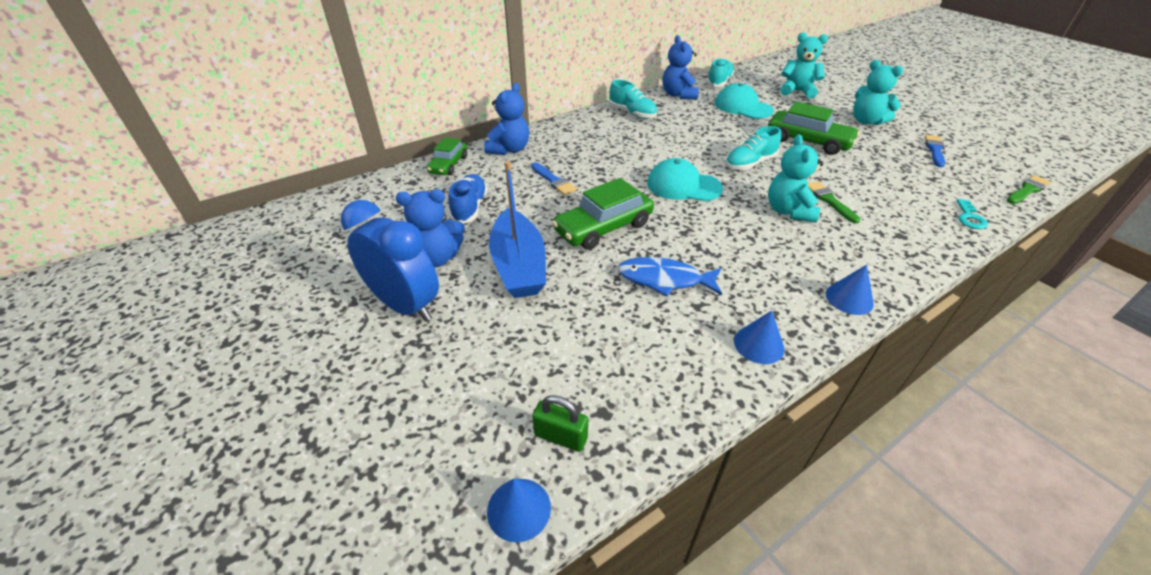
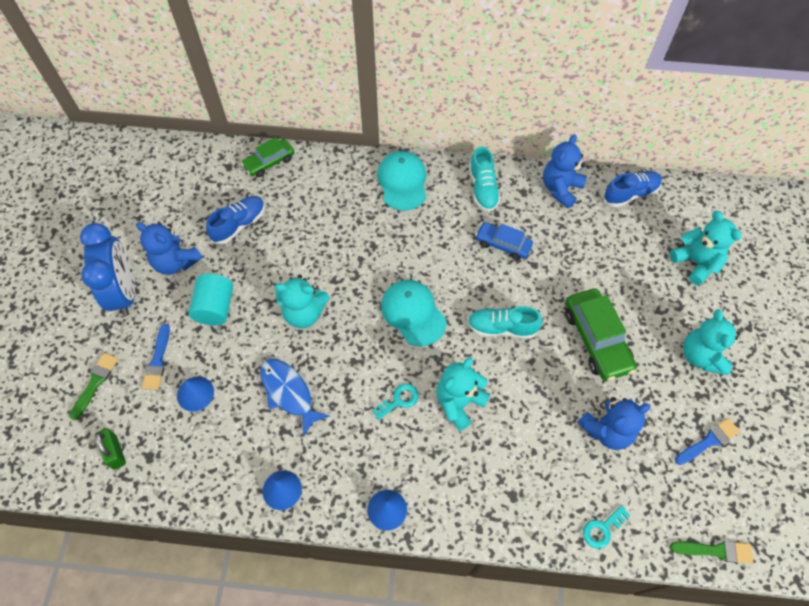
camera: 40 degrees right, 20 degrees up
blue teddy bear [484,83,529,155] -> blue teddy bear moved to [577,397,651,450]
blue cone [487,478,551,542] -> blue cone moved to [177,376,214,412]
blue boat [489,161,546,298] -> turquoise cylinder [189,274,233,325]
blue brush [531,162,577,195] -> blue brush moved to [142,324,170,390]
green car [552,178,654,250] -> turquoise teddy bear [275,275,329,328]
turquoise shoe [707,58,735,87] -> blue shoe [603,171,662,207]
turquoise cap [715,83,774,119] -> turquoise cap moved to [377,151,426,211]
green brush [808,181,860,224] -> green brush moved to [70,353,118,420]
none -> turquoise key [372,384,419,420]
none -> blue car [475,222,533,260]

